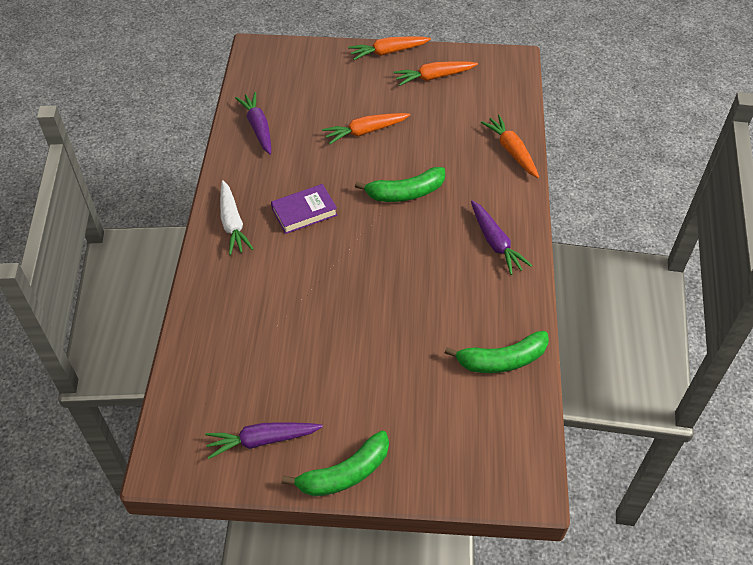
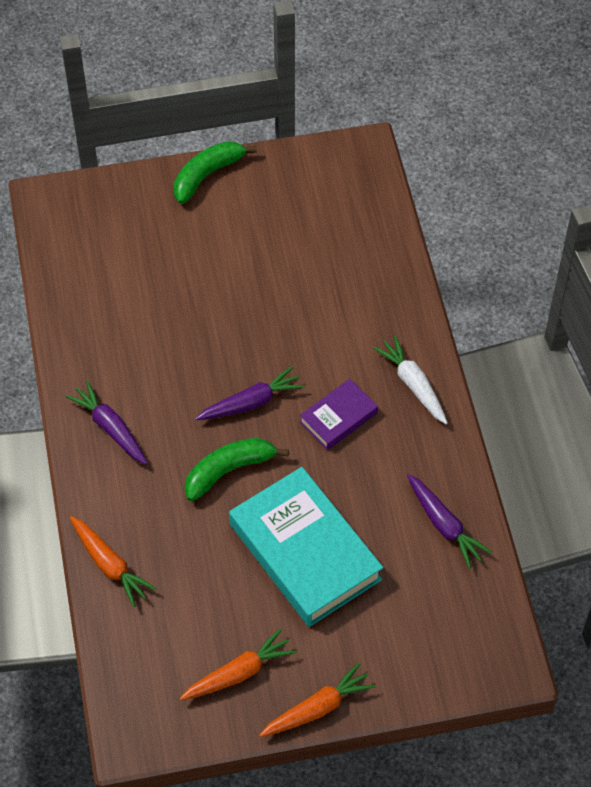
camera: 165 degrees right, 5 degrees up
purple carrot [205,422,323,459] -> purple carrot moved to [195,366,305,420]
orange carrot [322,113,410,144] -> turquoise book [229,467,383,627]
green banana [445,331,549,373] -> none

